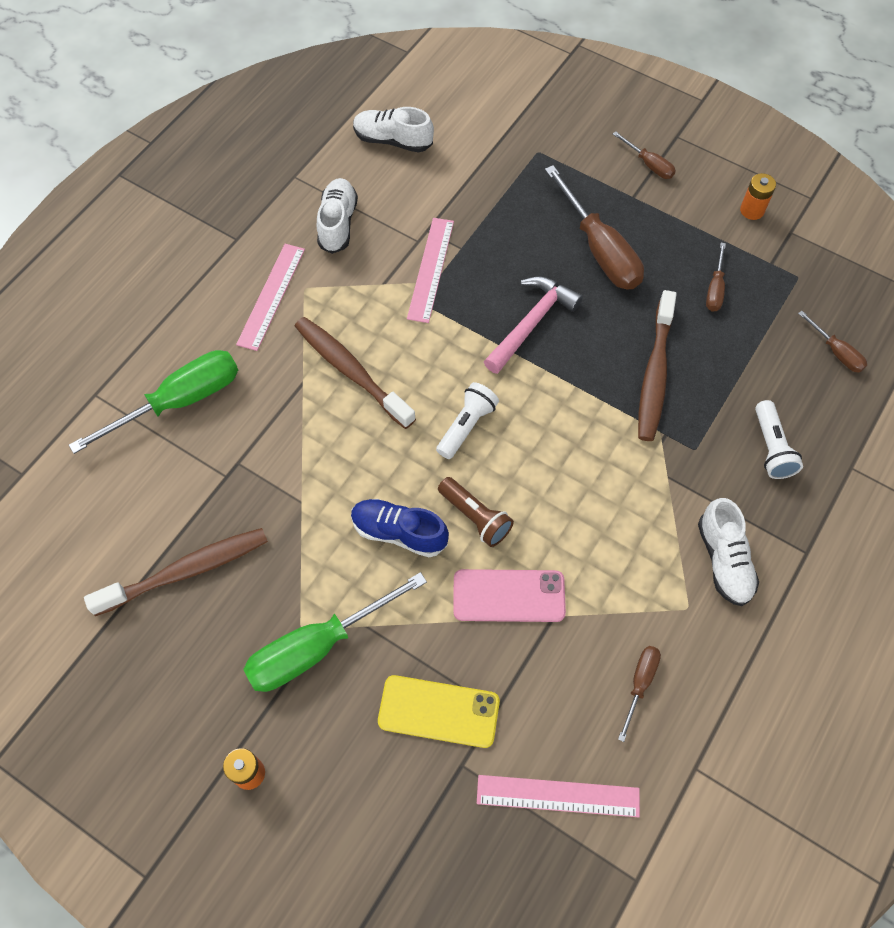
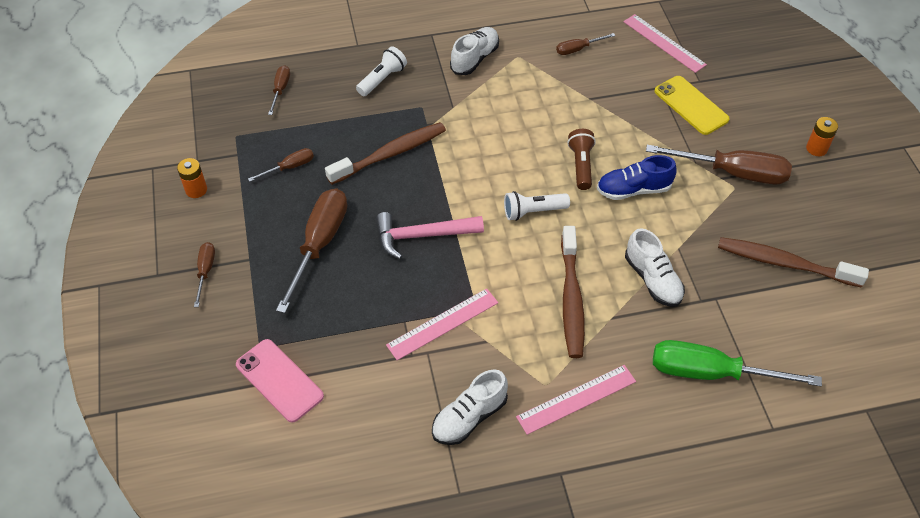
camera: 135 degrees left, 10 degrees down
green screwdriver [243,572,427,692] -> brown screwdriver [646,145,792,184]
blue shoe [351,499,449,557] -> blue shoe turned 105 degrees clockwise [597,155,677,200]
white shoe [353,107,434,152] -> white shoe moved to [625,228,685,307]
pink phone [453,569,566,622] -> pink phone moved to [236,339,324,423]

